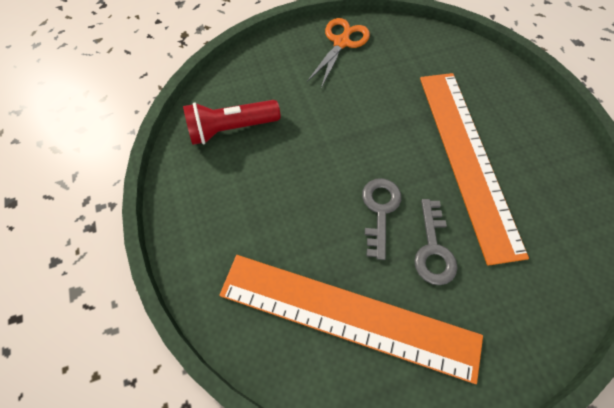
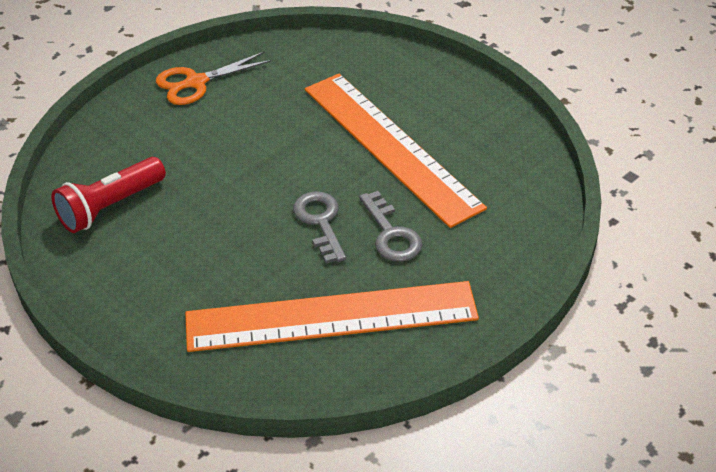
camera: 25 degrees left, 20 degrees down
orange scissors [307,18,370,88] -> orange scissors turned 120 degrees counterclockwise [156,51,273,105]

